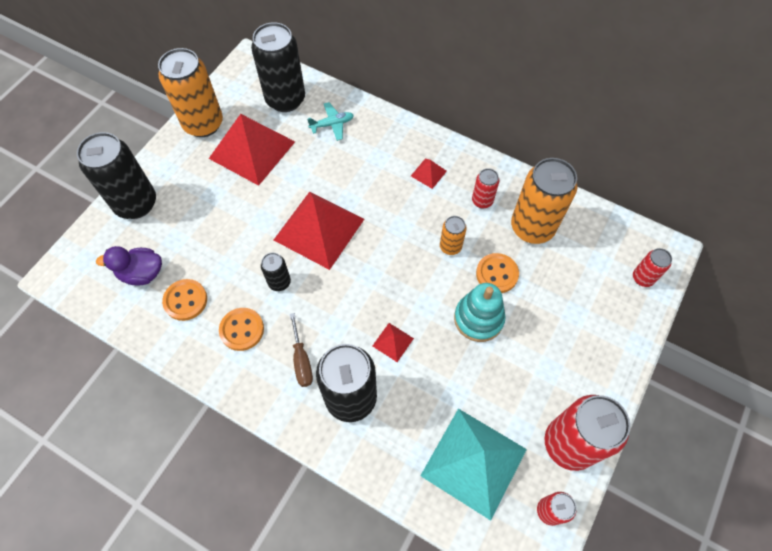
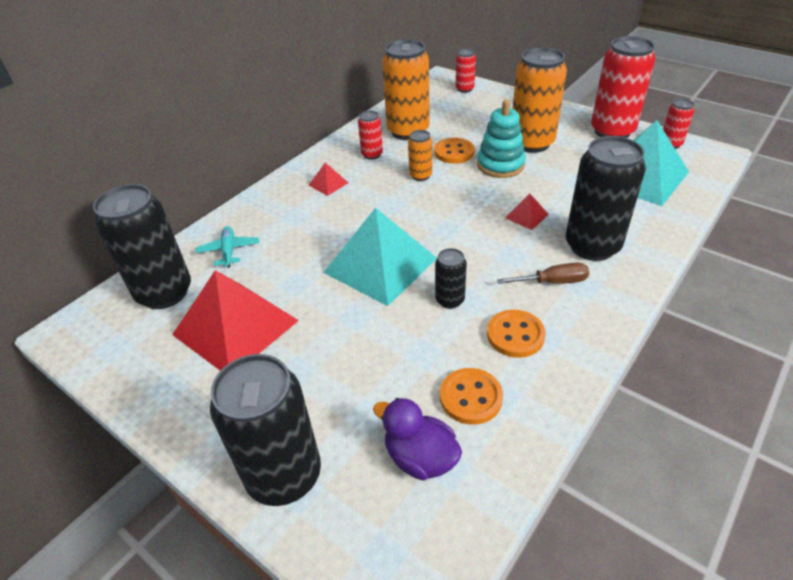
camera: 80 degrees left, 20 degrees down
purple duck [96,246,162,285] -> purple duck turned 120 degrees clockwise [373,398,462,480]
orange can [158,48,223,137] -> orange can moved to [513,47,567,153]
red pyramid [274,192,364,270] -> turquoise pyramid [323,208,437,306]

